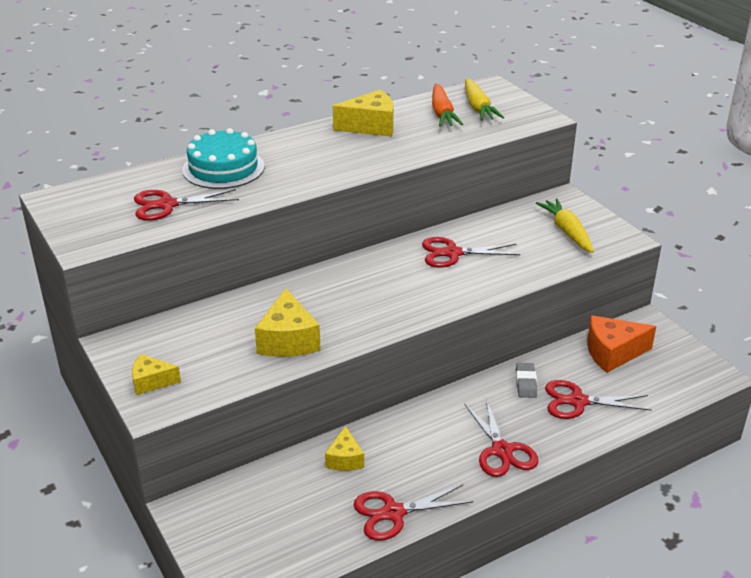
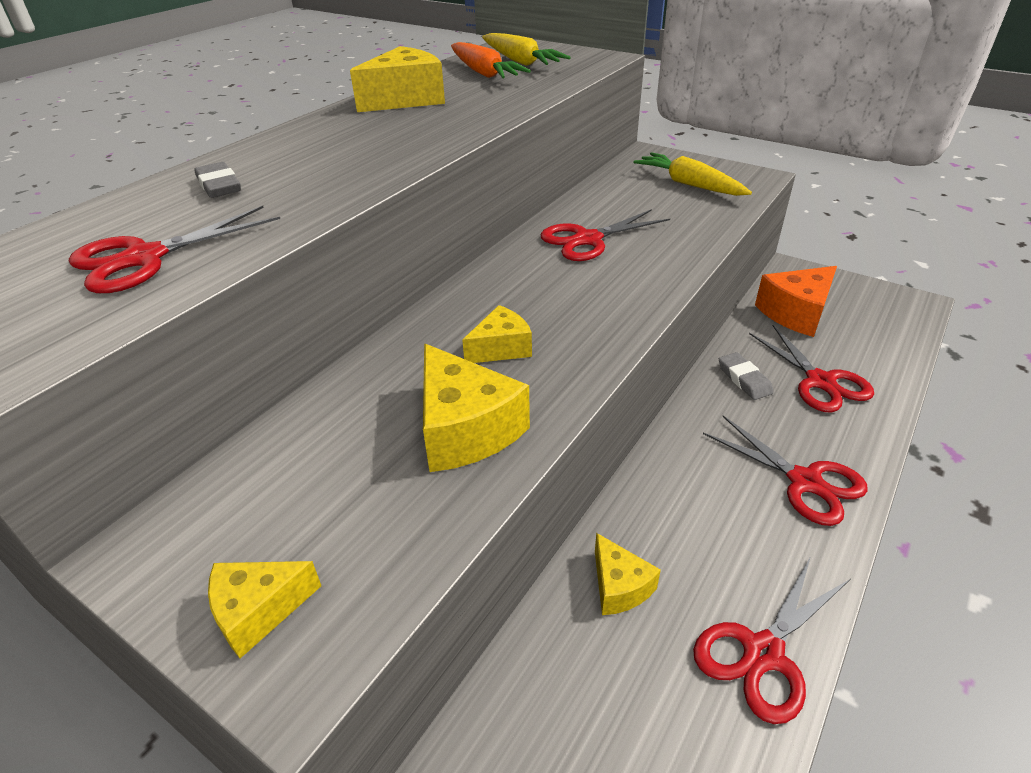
camera: 25 degrees left, 5 degrees up
turquoise cake [182,128,265,189] -> grey eraser [194,162,241,198]
red scissors [545,380,652,419] -> red scissors turned 90 degrees counterclockwise [749,325,874,412]
none -> yellow cheese [462,305,532,363]

